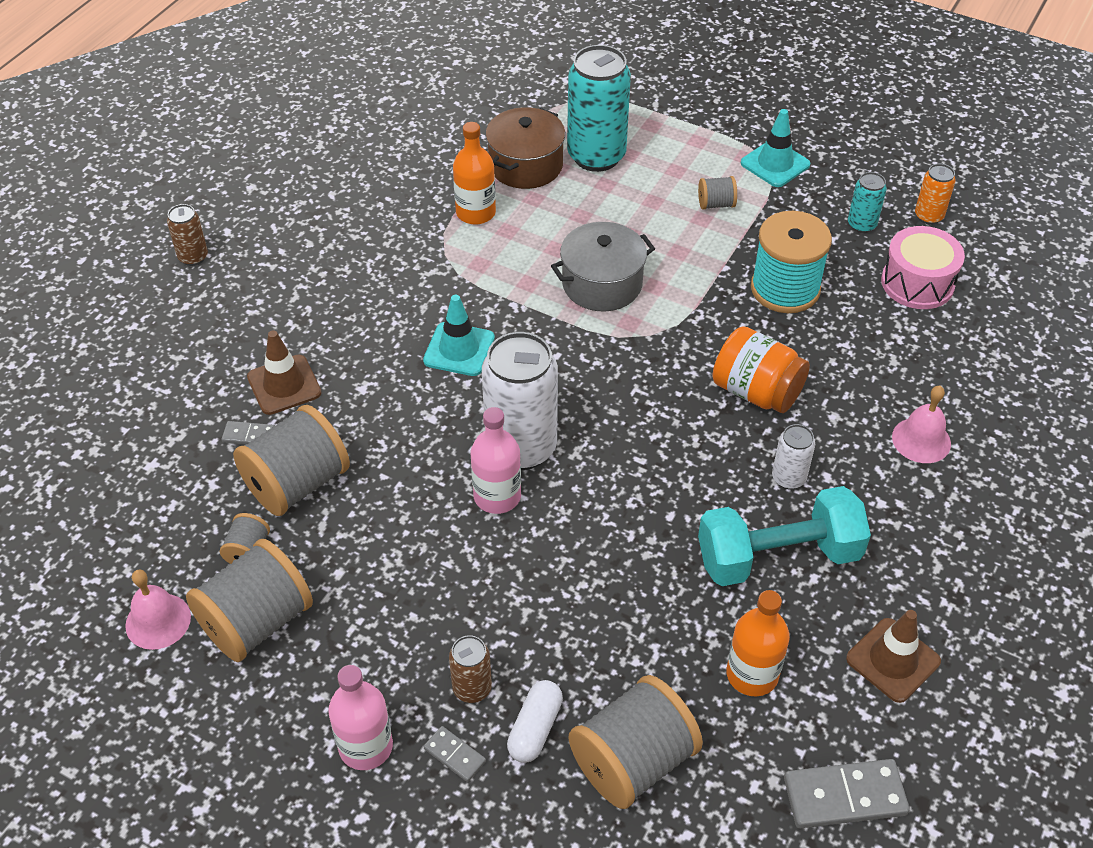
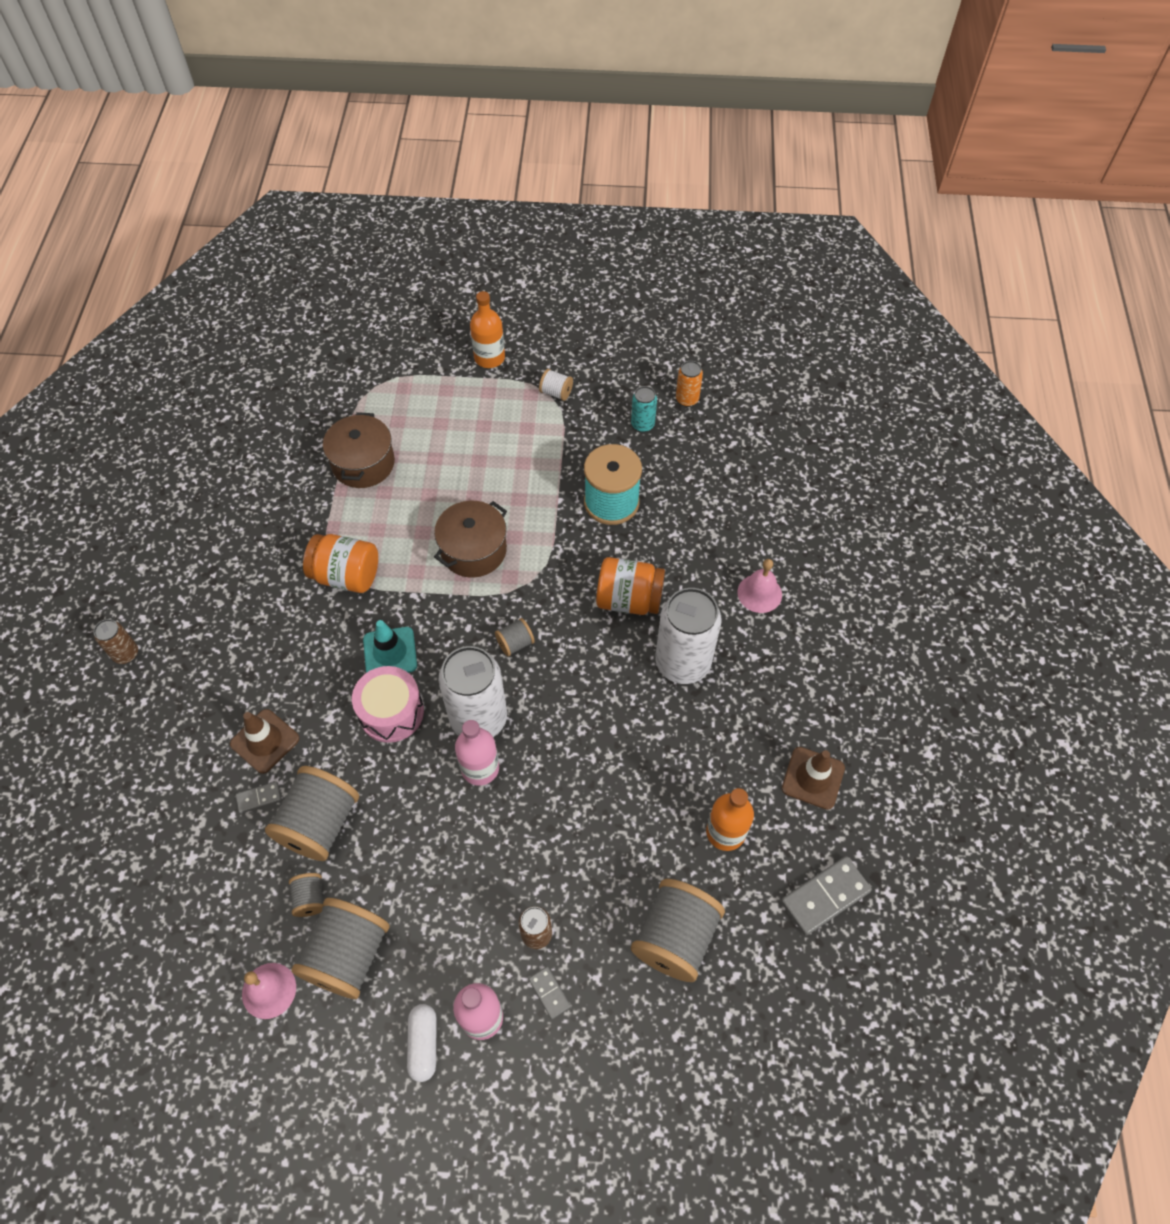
camera: 25 degrees left, 10 degrees up
grey domino [424,726,486,782] -> grey domino turned 45 degrees clockwise [528,966,571,1019]
orange bottle [453,122,496,225] -> orange bottle moved to [470,291,505,368]
white capsule [507,680,563,763] -> white capsule moved to [407,1004,437,1082]
grey pot [551,222,655,311] -> brown pot [434,501,507,577]
turquoise can [567,45,631,172] -> none
grey spool [698,176,737,210] -> grey spool moved to [495,618,535,656]
turquoise dumbbell [698,486,871,586] -> none
turquoise traffic cone [741,109,810,187] -> white spool [539,369,573,401]
white can [772,424,815,489] -> white can [655,588,722,684], size x2.07
pink drum [881,226,965,309] -> pink drum moved to [352,666,424,743]
none -> orange jar [303,534,378,593]

